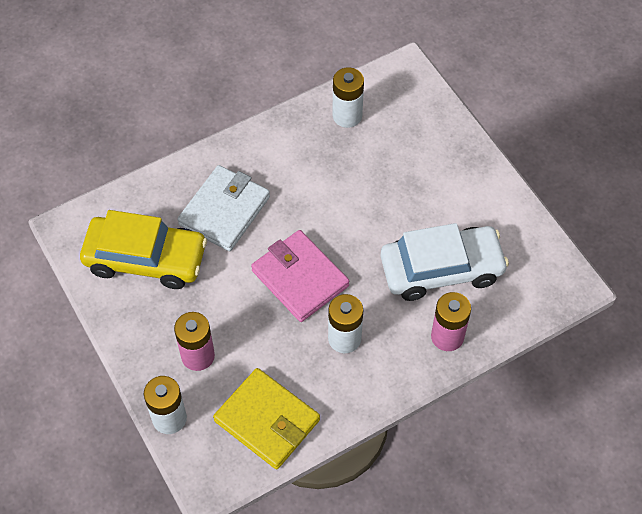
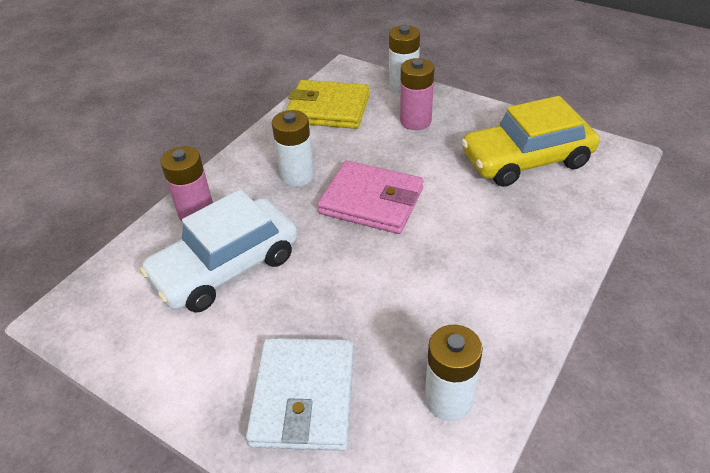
camera: 155 degrees right, 15 degrees down
white wallet [177,165,270,251] -> white wallet moved to [246,338,354,451]

